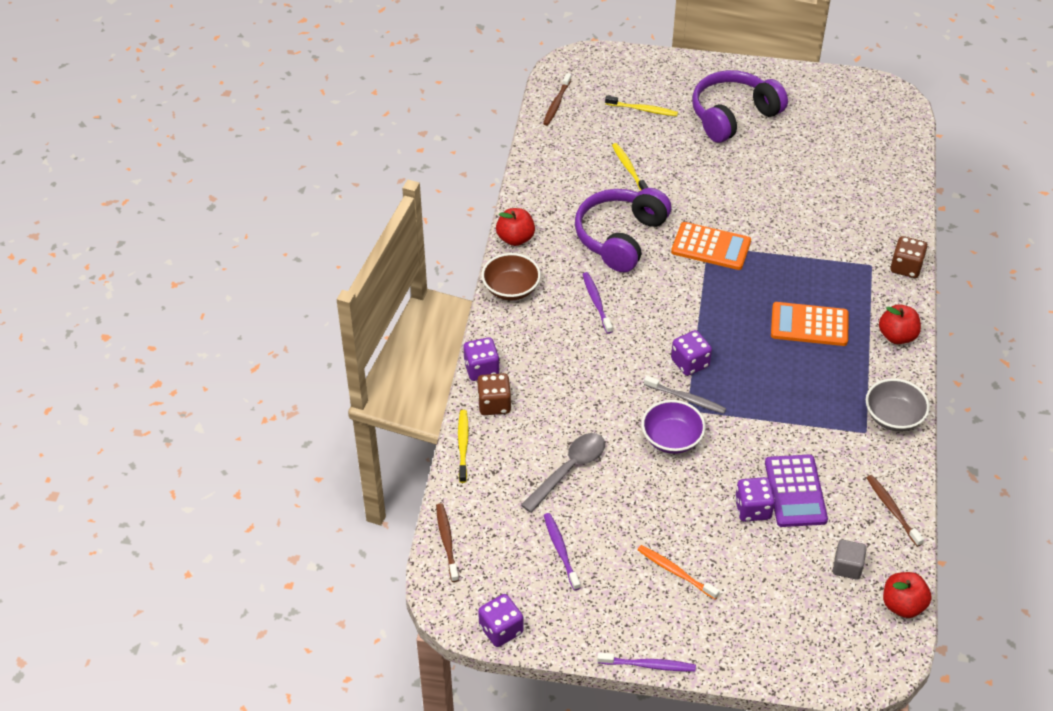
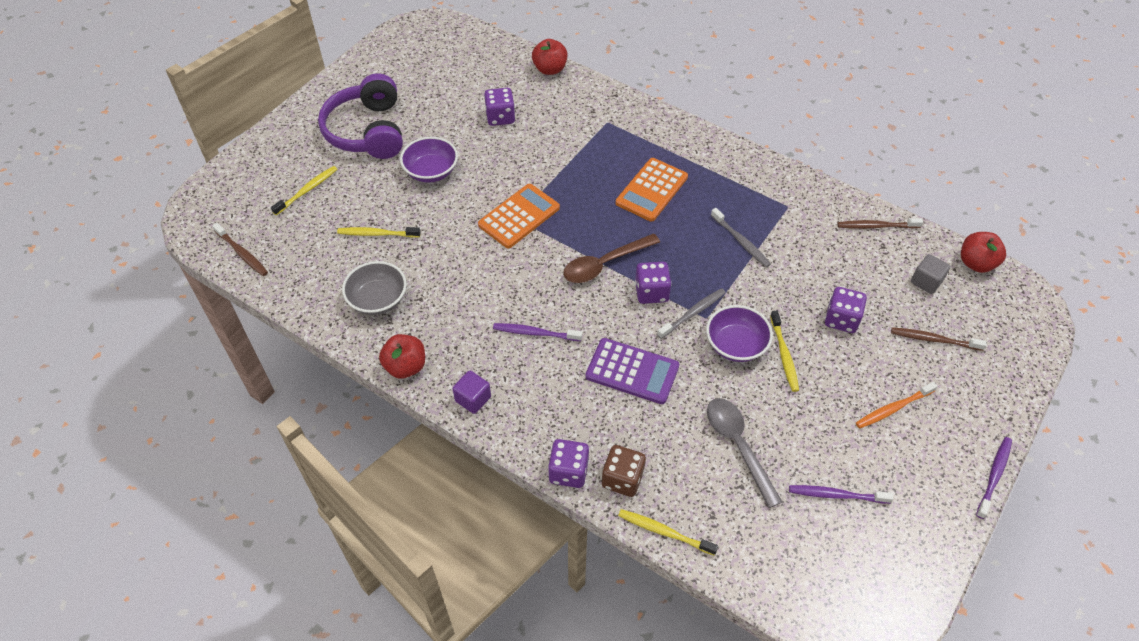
camera: 65 degrees left, 5 degrees up
brown toothbrush [436,503,459,582] -> brown toothbrush moved to [891,327,987,351]
purple dice [478,594,523,647] -> purple dice moved to [484,88,515,126]
brown bowl [482,253,541,300] -> purple cube [453,371,491,414]
purple headphones [575,188,671,272] -> none
purple calculator [765,455,828,527] -> purple calculator moved to [586,338,679,404]
grey bowl [866,378,930,431] -> grey bowl moved to [342,261,407,315]
red apple [879,304,921,344] -> red apple moved to [532,39,567,75]
brown dice [890,236,927,278] -> none
none -> purple bowl [400,137,458,183]
none -> brown spoon [563,234,660,283]
none -> grey toothbrush [711,208,771,267]
none -> yellow toothbrush [770,311,799,392]

